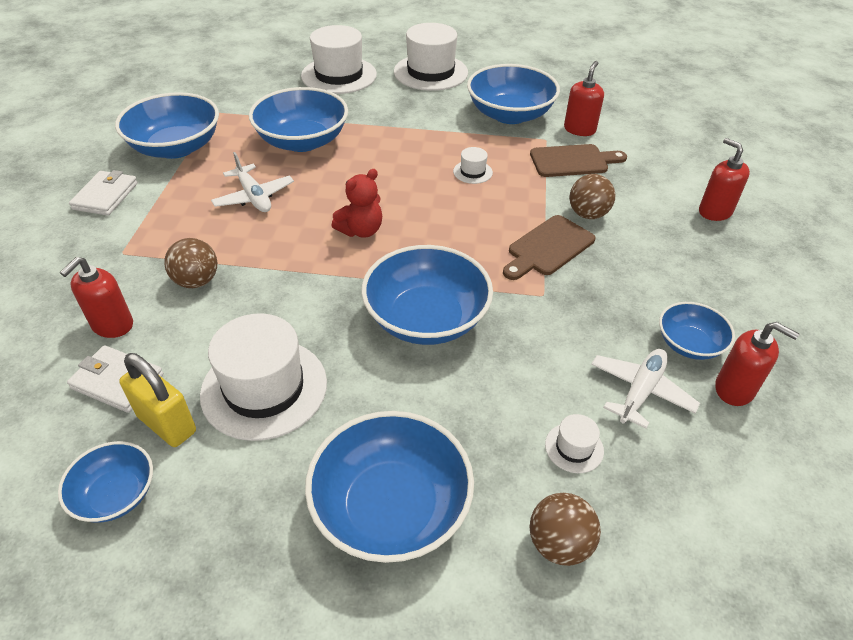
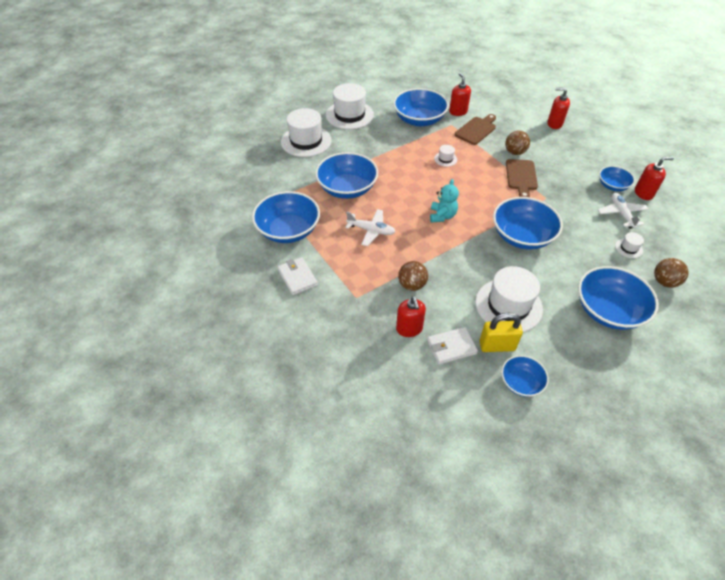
camera: 40 degrees left, 5 degrees up
red teddy bear [332,169,382,238] -> turquoise teddy bear [430,179,459,222]

